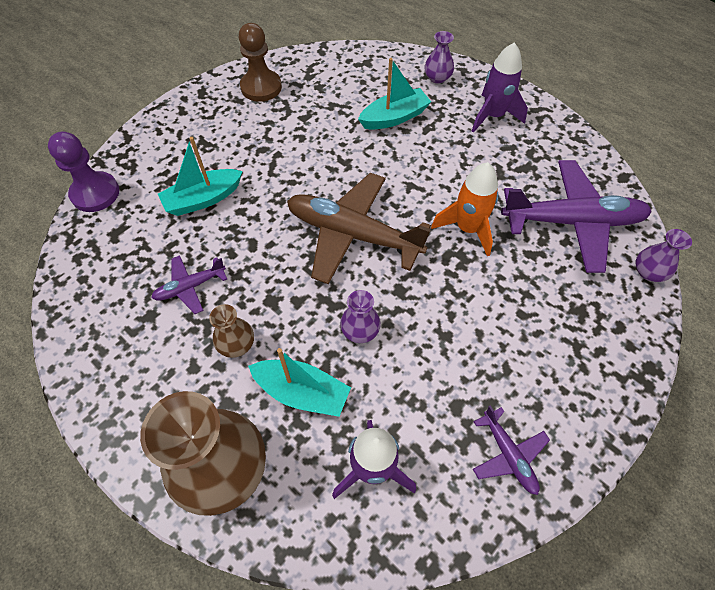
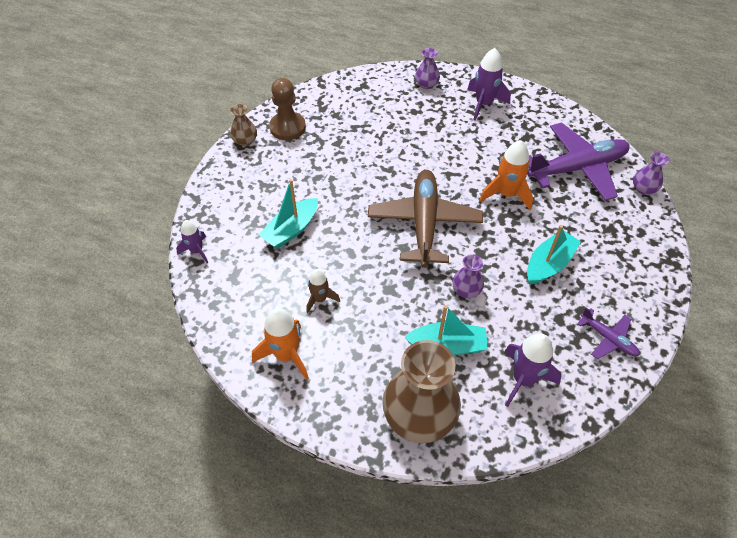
camera: 20 degrees left, 5 degrees down
purple pawn [48,131,119,212] -> purple rocket [176,220,208,263]
purple plane [151,255,227,314] -> brown rocket [306,269,340,313]
brown vase [209,304,254,358] -> brown vase moved to [230,104,257,146]
brown plane [287,173,431,284] -> brown plane turned 90 degrees clockwise [368,170,483,268]
turquoise boat [358,58,431,130] -> turquoise boat moved to [527,225,581,284]
none -> orange rocket [252,308,309,380]

